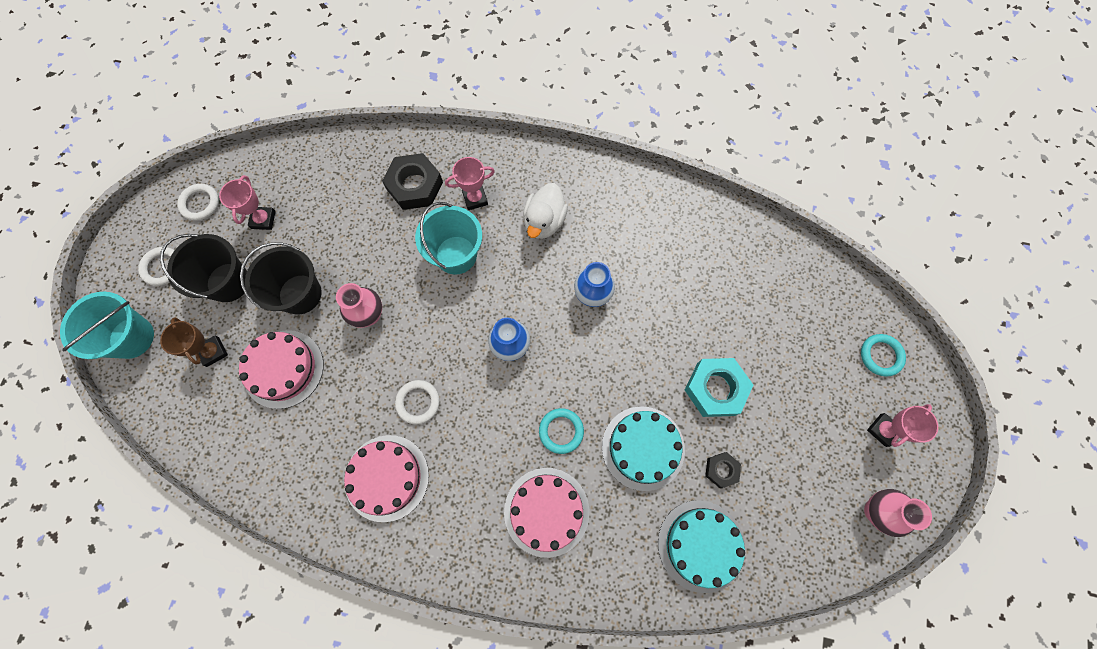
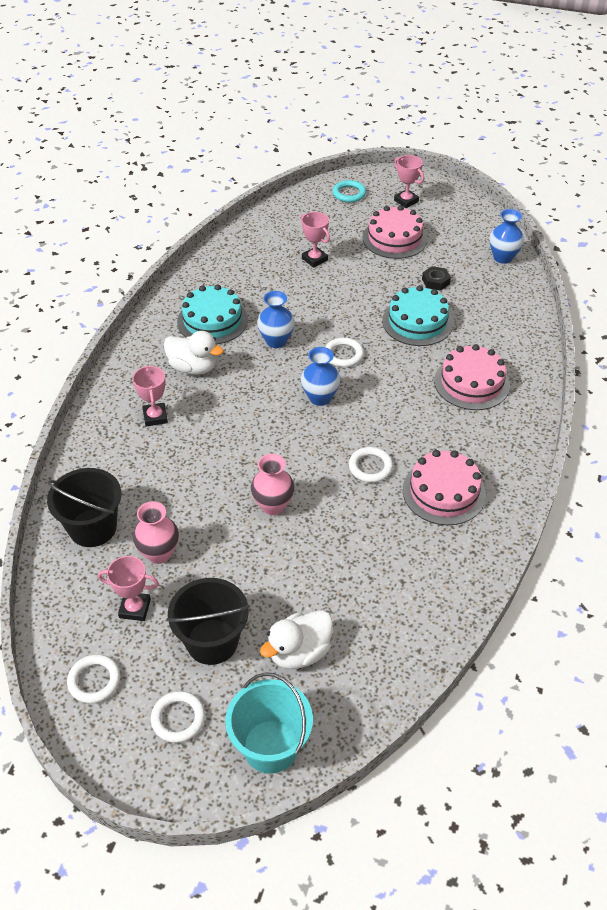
camera: 85 degrees left, 25 degrees down
brown trophy [160,317,228,367] -> white duck [260,611,333,669]
pink cake [239,330,324,409] -> pink cake moved to [362,205,427,259]
black bucket [240,242,322,314] -> black bucket moved to [47,468,121,547]
black nut [382,153,443,210] -> none
turquoise bucket [415,202,482,275] -> none
turquoise ring [539,408,584,454] -> none
turquoise cake [658,500,745,593] -> turquoise cake moved to [177,284,248,344]
turquoise nut [685,358,753,417] -> none
pink vase [864,489,932,537] -> pink vase moved to [133,501,179,564]
none -> pink trophy [301,212,330,268]
none -> white ring [325,338,364,367]
none -> blue vase [489,209,524,264]

